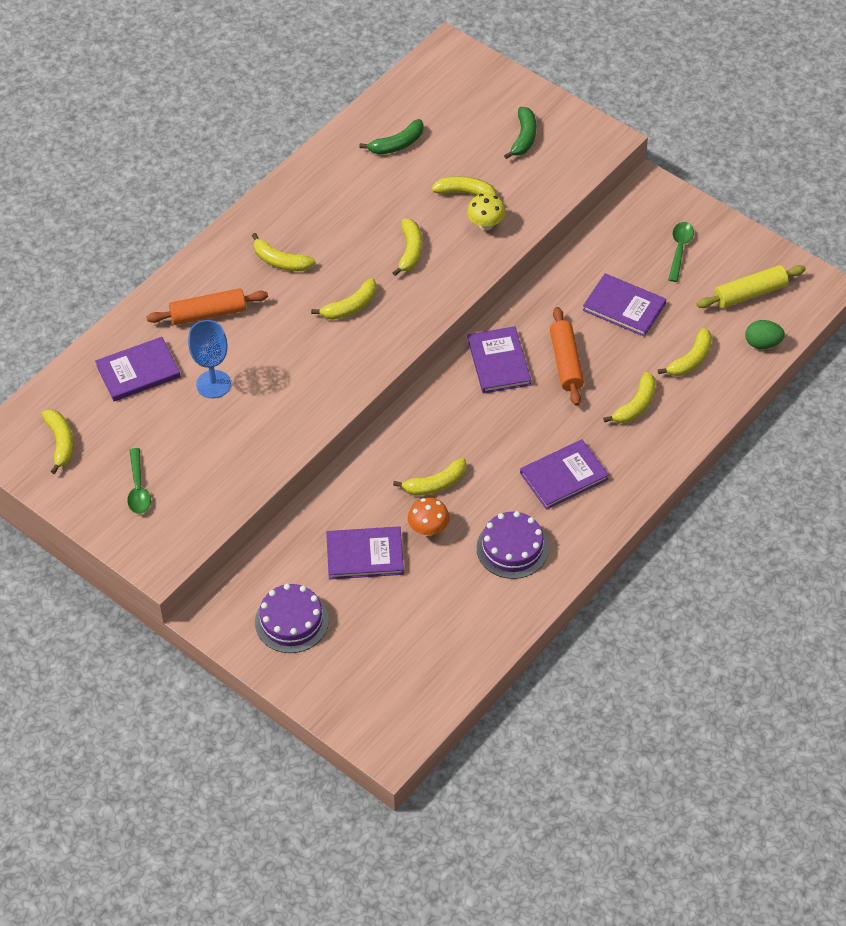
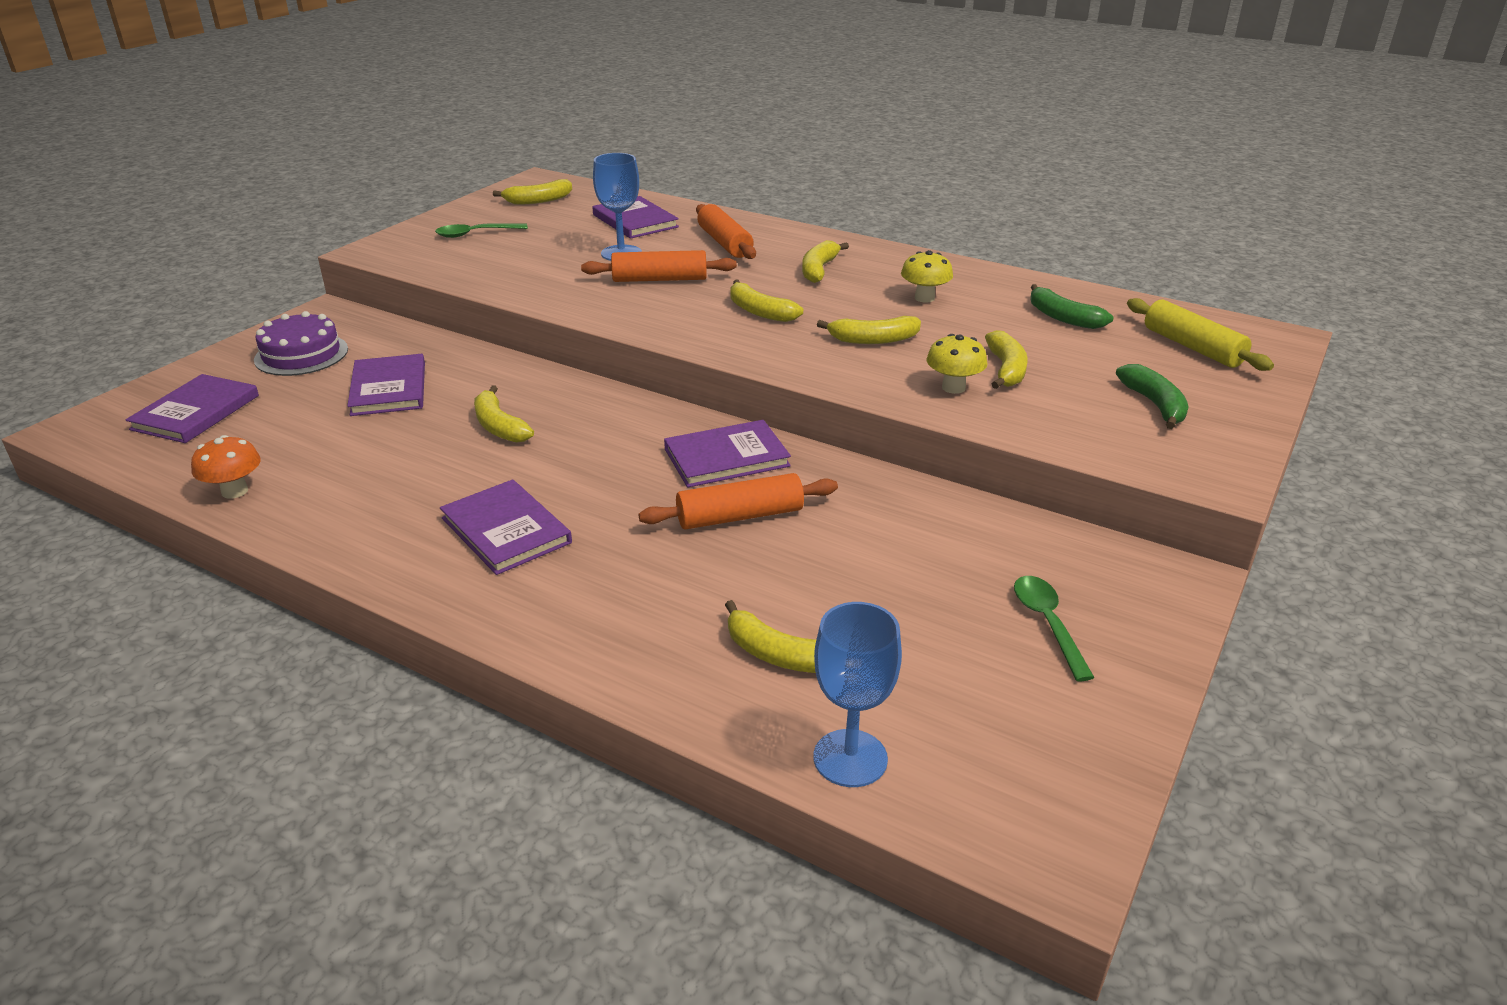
camera: 80 degrees right, 20 degrees down
orange mushroom [408,497,449,536] -> orange mushroom moved to [191,435,261,499]
purple cake [477,511,549,579] -> none
green banana [504,107,536,159] -> green banana turned 105 degrees counterclockwise [1116,364,1189,429]
purple book [583,273,666,337] -> purple book moved to [126,374,259,443]
yellow banana [603,372,656,423] -> none
green spoon [668,222,694,282] -> green spoon turned 105 degrees counterclockwise [1014,576,1095,681]
yellow rolling pin [697,265,806,308] -> yellow rolling pin moved to [1127,298,1274,371]
green egg [745,320,785,349] -> blue goblet [813,602,902,787]
none -> orange rolling pin [581,250,737,282]
none -> yellow mushroom [901,250,953,303]

